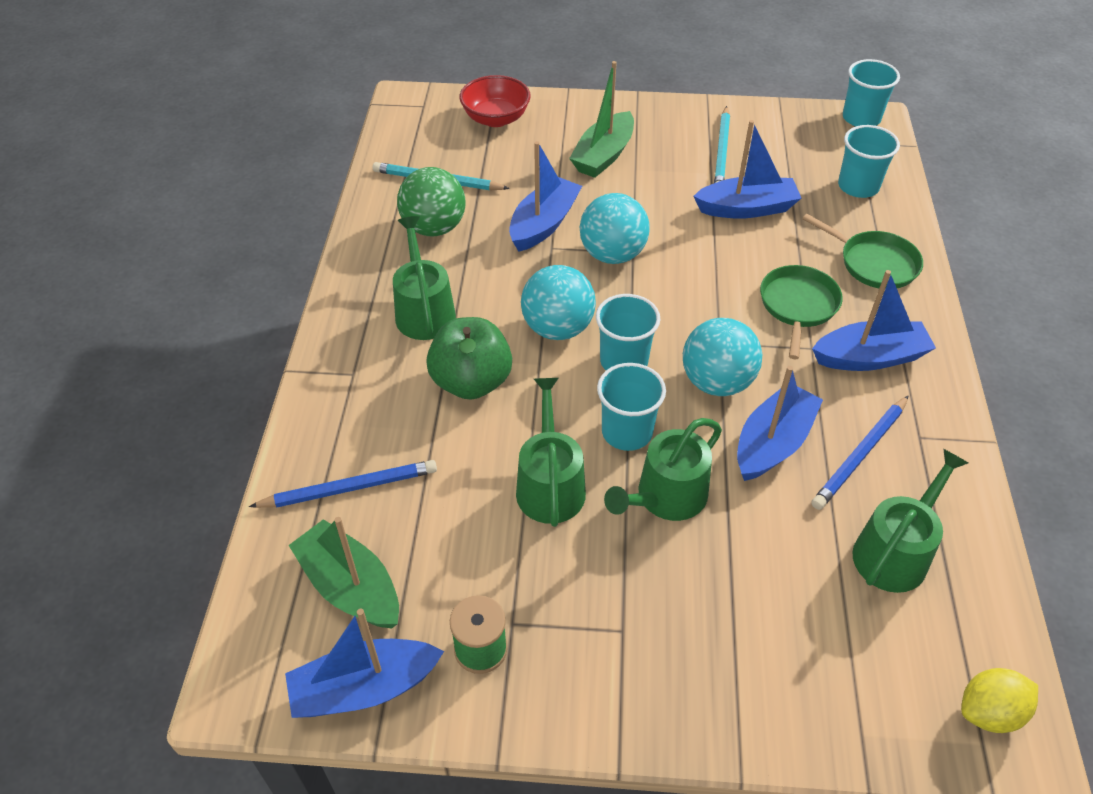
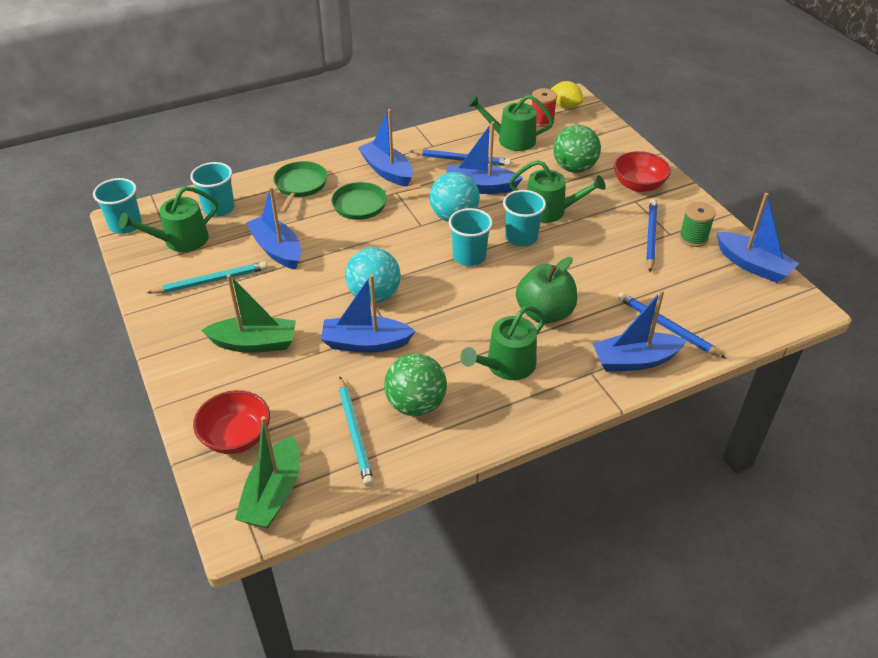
camera: 120 degrees left, 5 degrees down
green boat [289,517,399,629] -> green boat moved to [235,416,299,528]
green watering can [516,378,586,527] -> green watering can moved to [119,186,218,252]
turquoise ball [521,265,596,340] -> none
none -> red spool [532,88,557,127]
none -> green ball [553,125,601,173]
none -> blue boat [592,290,687,372]
none -> red bowl [614,151,671,192]
none -> blue pencil [646,199,657,272]

